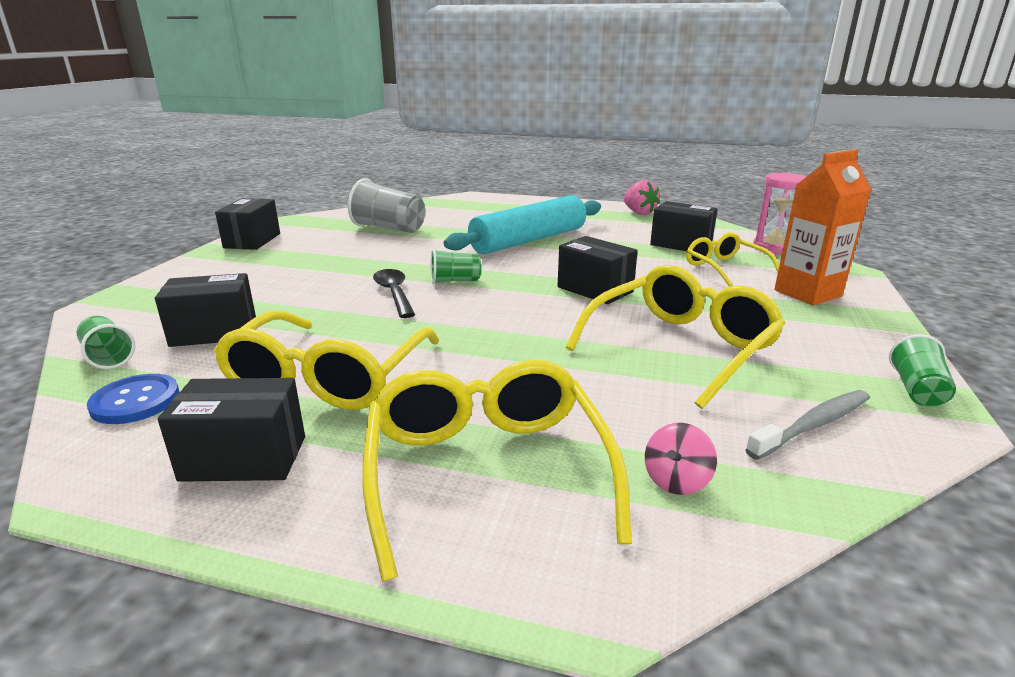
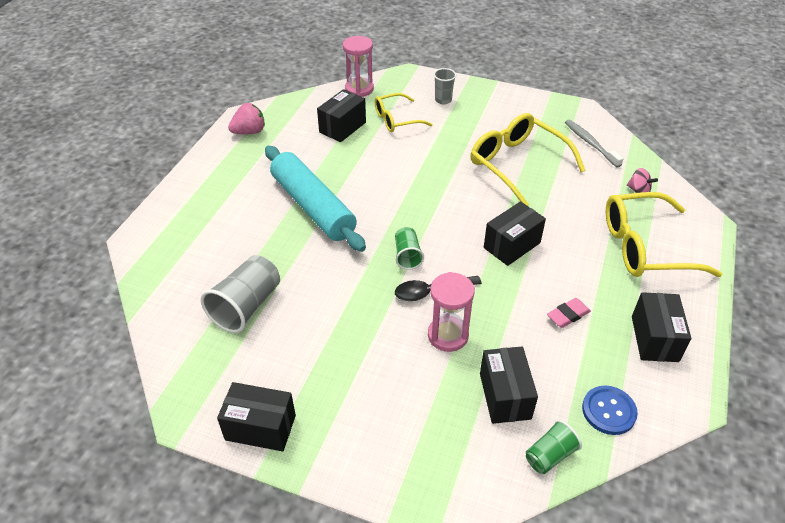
camera: 85 degrees left, 20 degrees up
yellow glasses [214,311,439,410] -> pink eraser [547,298,591,328]
black box [558,236,638,304] -> black box moved to [484,201,546,266]
orange carton [774,150,872,305] -> grey cup [434,68,456,104]
green cup [889,334,956,407] -> none
none -> pink hourglass [428,272,475,352]

